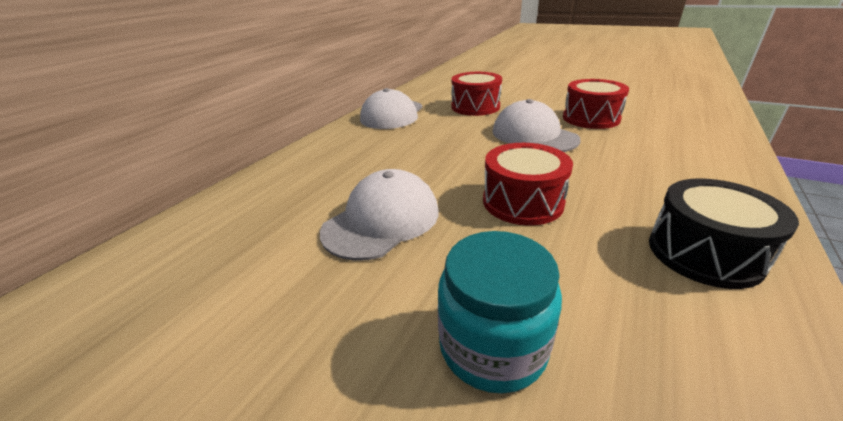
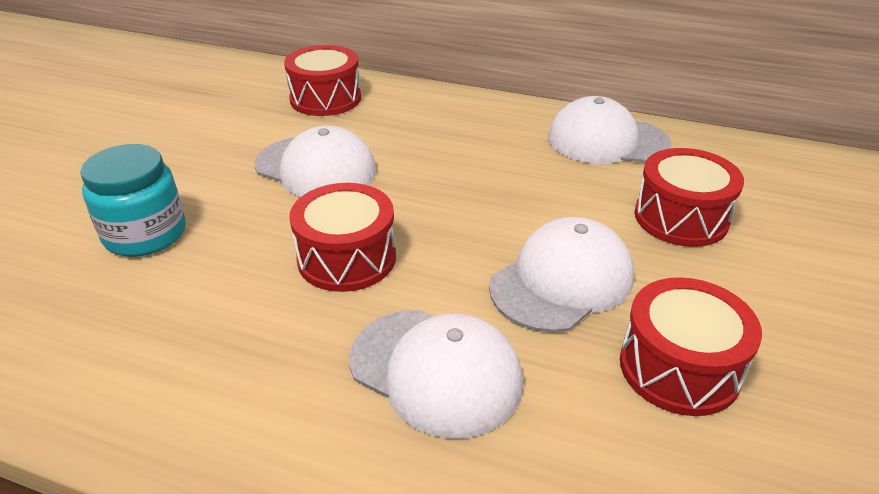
camera: 80 degrees right, 5 degrees up
black drum [649,178,799,289] -> none
none -> red drum [284,45,361,116]
none -> white cap [349,310,523,439]

